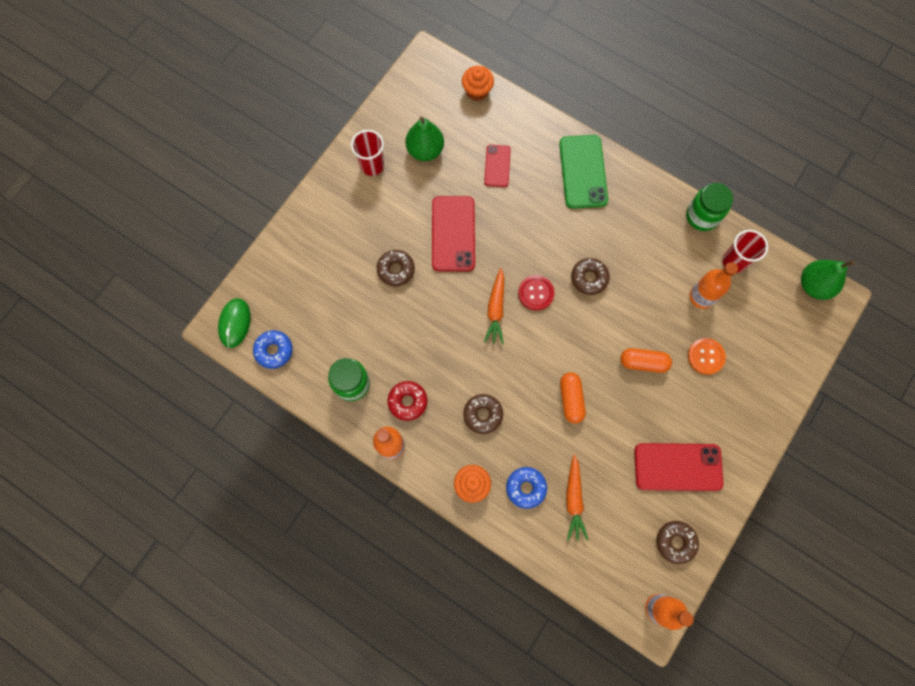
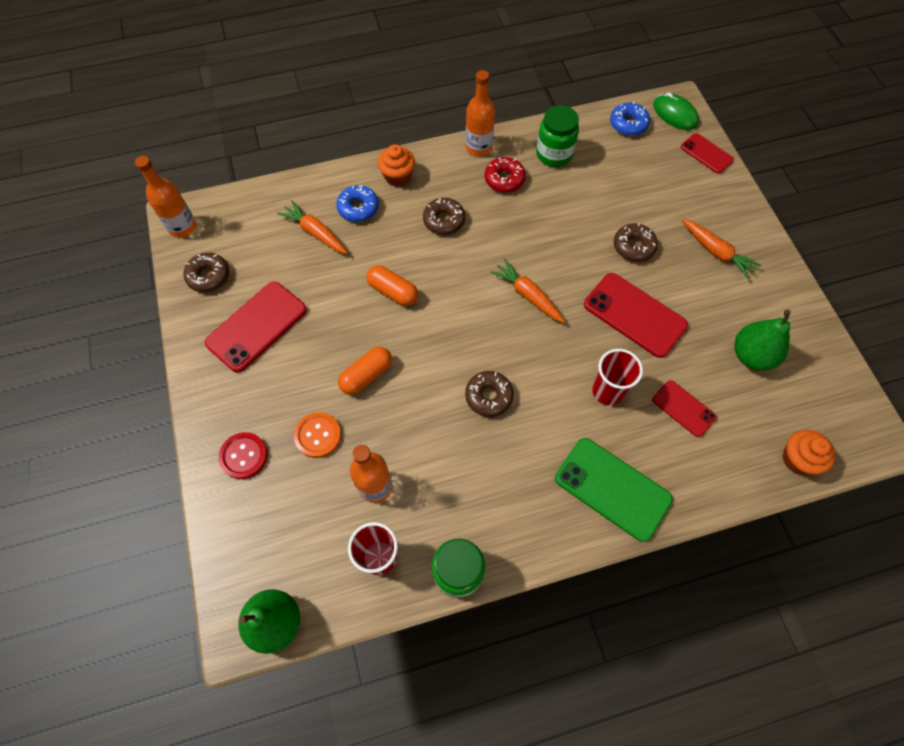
camera: 130 degrees right, 10 degrees down
red cup [351,130,384,176] -> red cup moved to [592,349,643,405]
red button [518,275,554,311] -> red button moved to [219,432,267,479]
none -> red phone [681,133,734,174]
none -> orange carrot [682,219,761,279]

